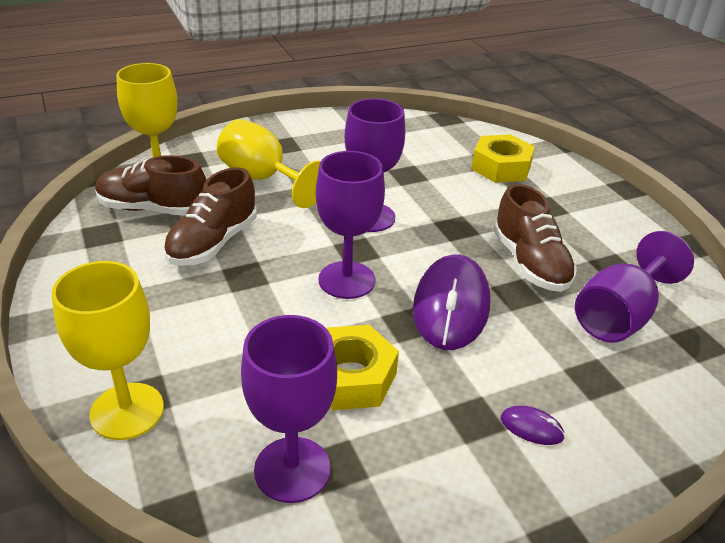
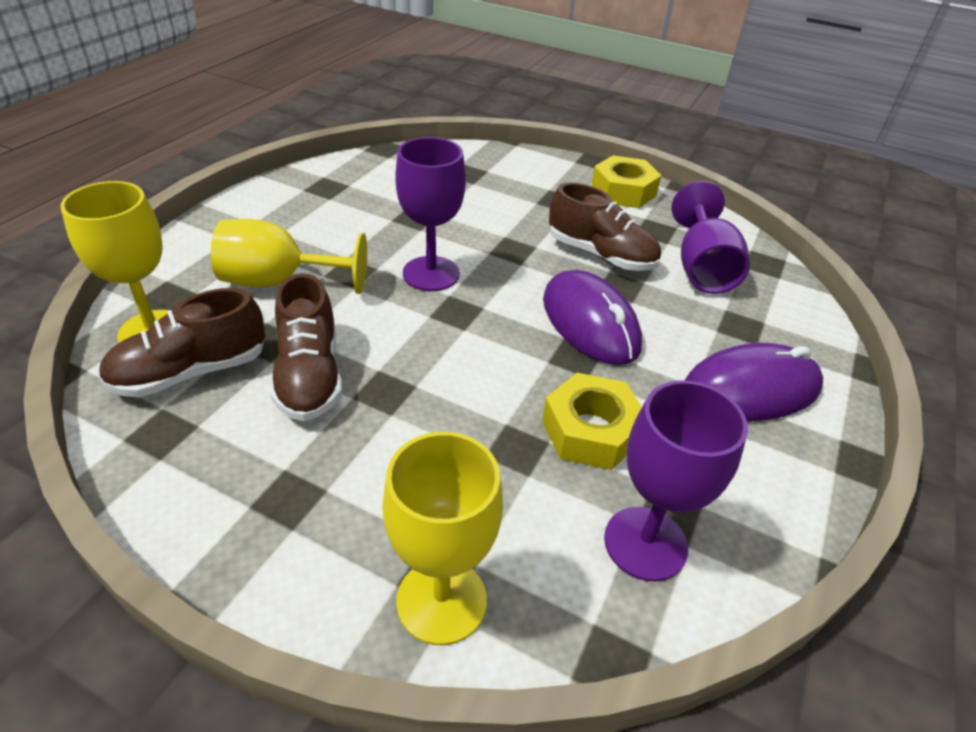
camera: 40 degrees left, 5 degrees up
purple goblet [316,151,385,299] -> none
yellow nut [471,134,535,183] -> yellow nut moved to [591,155,662,208]
purple mouse [501,406,565,445] -> purple mouse [684,343,823,421], size x2.45

